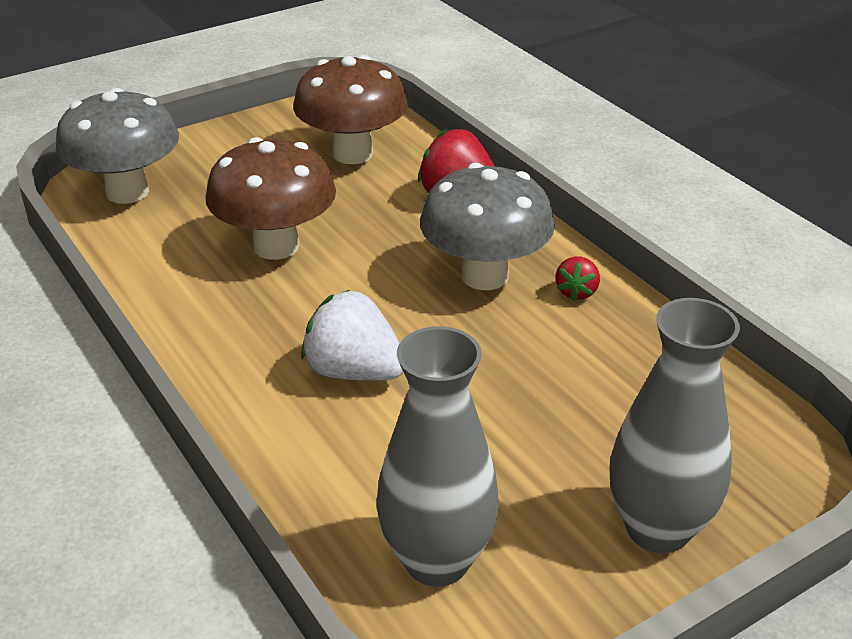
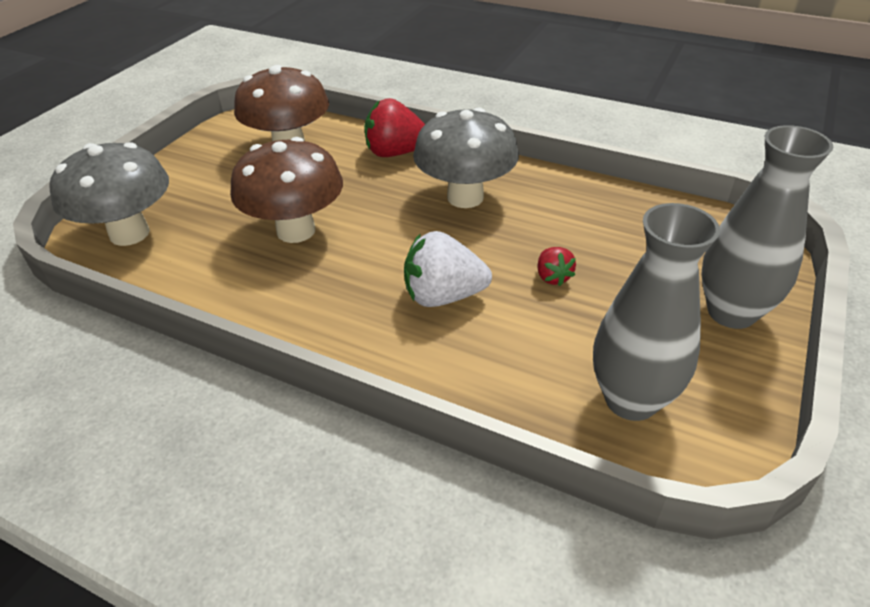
camera: 30 degrees left, 5 degrees up
red strawberry [555,256,600,301] -> red strawberry moved to [537,247,576,286]

